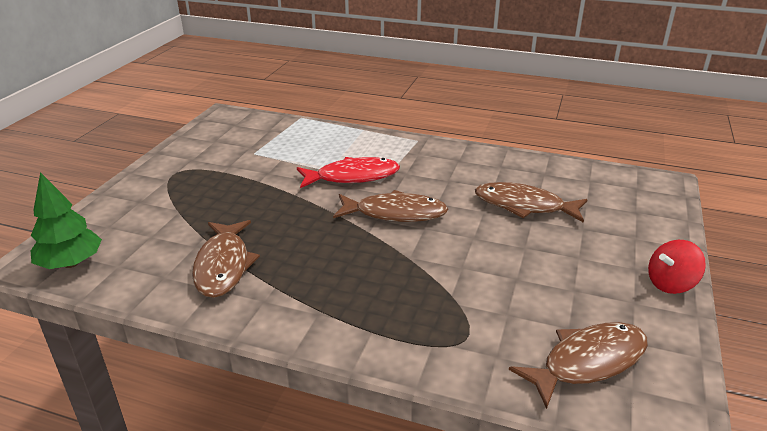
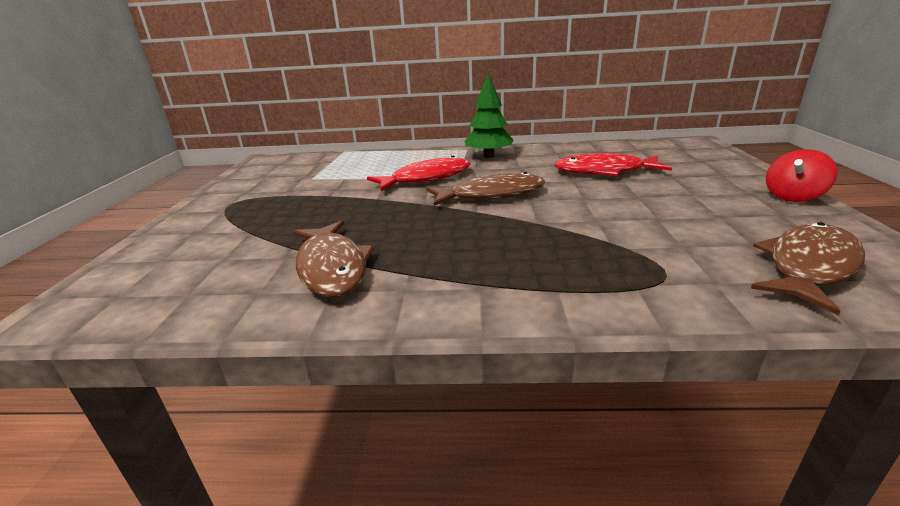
camera: 15 degrees left, 5 degrees down
green tree [31,172,102,269] -> green tree moved to [464,73,514,158]
brown fish [475,182,588,223] -> red fish [555,153,672,176]

